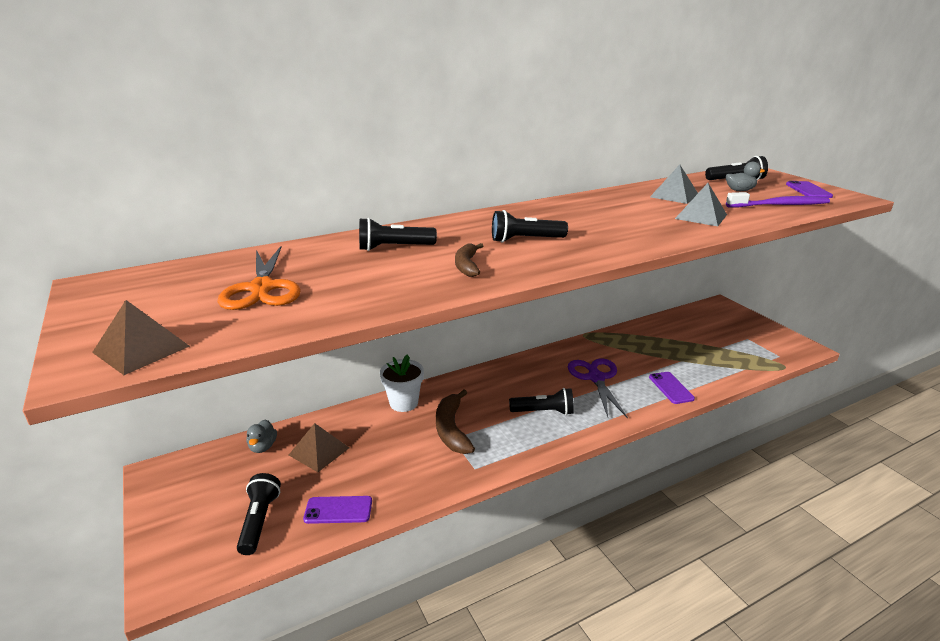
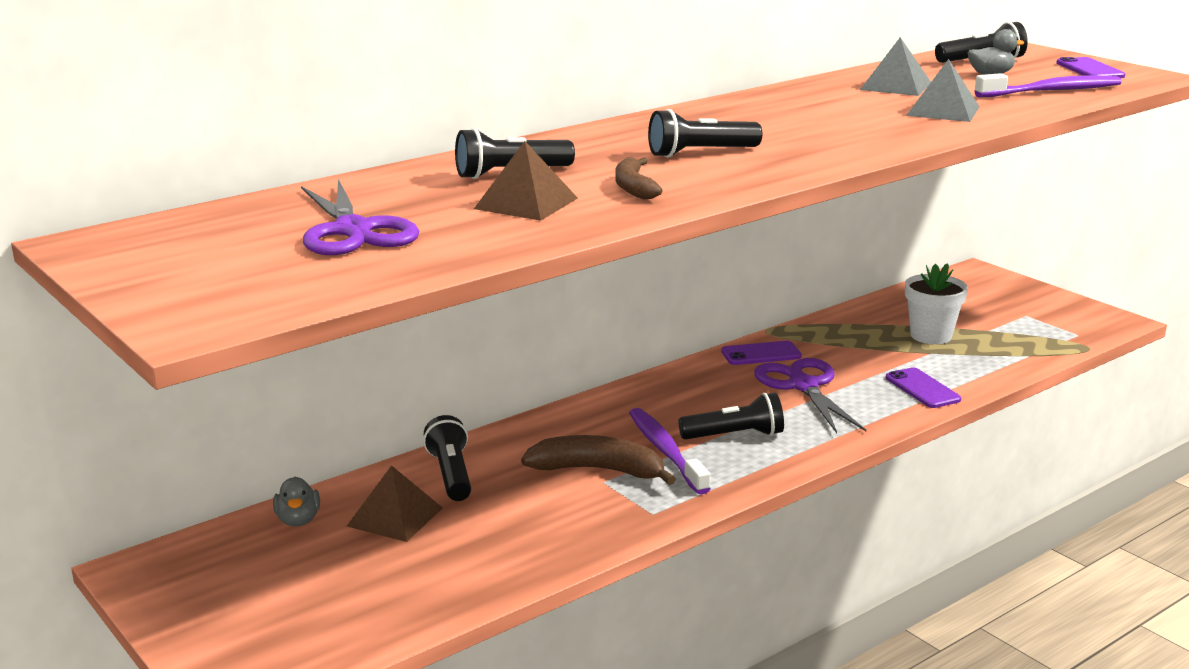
camera: 10 degrees left, 5 degrees down
brown pyramid [92,300,190,375] -> brown pyramid moved to [474,141,578,221]
orange scissors [217,246,301,310] -> purple scissors [301,179,419,255]
black flashlight [237,473,281,555] -> black flashlight moved to [423,415,471,501]
purple phone [303,496,372,524] -> purple phone moved to [722,341,802,365]
white flower pot [380,354,424,412] -> white flower pot moved to [905,263,968,344]
brown banana [436,389,475,454] -> brown banana turned 120 degrees clockwise [521,435,676,485]
none -> purple toothbrush [629,408,710,494]

